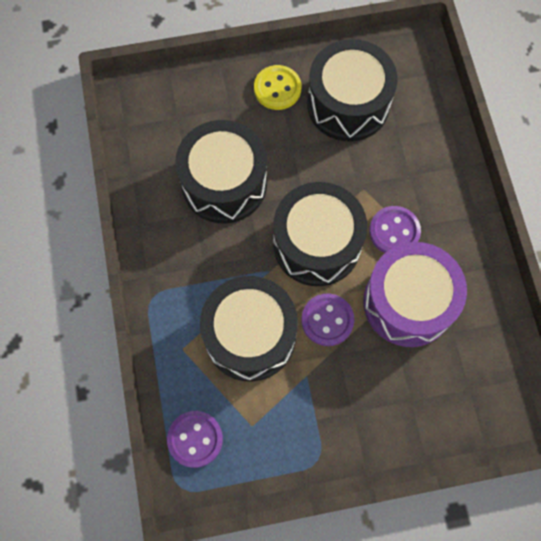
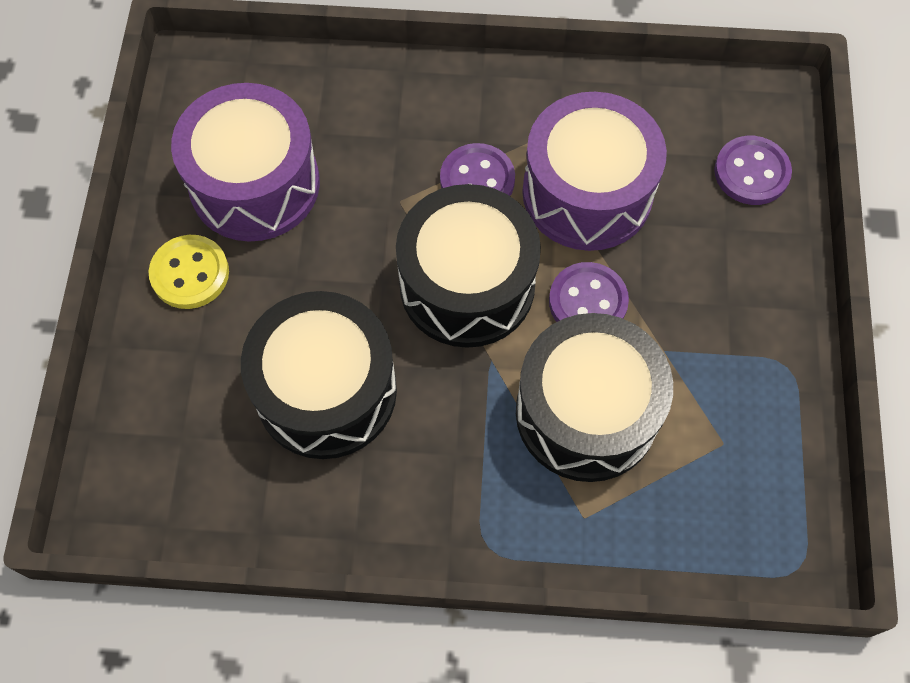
camera: 75 degrees left, 5 degrees down
purple button [167,411,223,468] -> purple button moved to [714,136,792,205]
black drum [307,39,397,141] -> purple drum [171,83,320,242]

